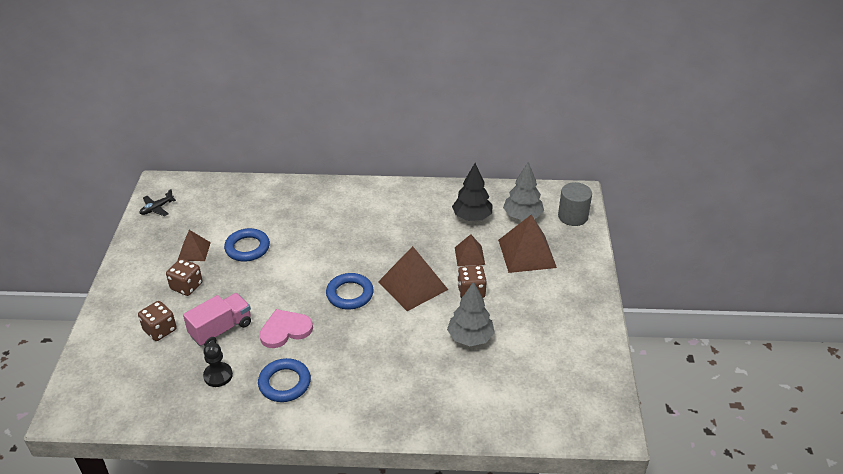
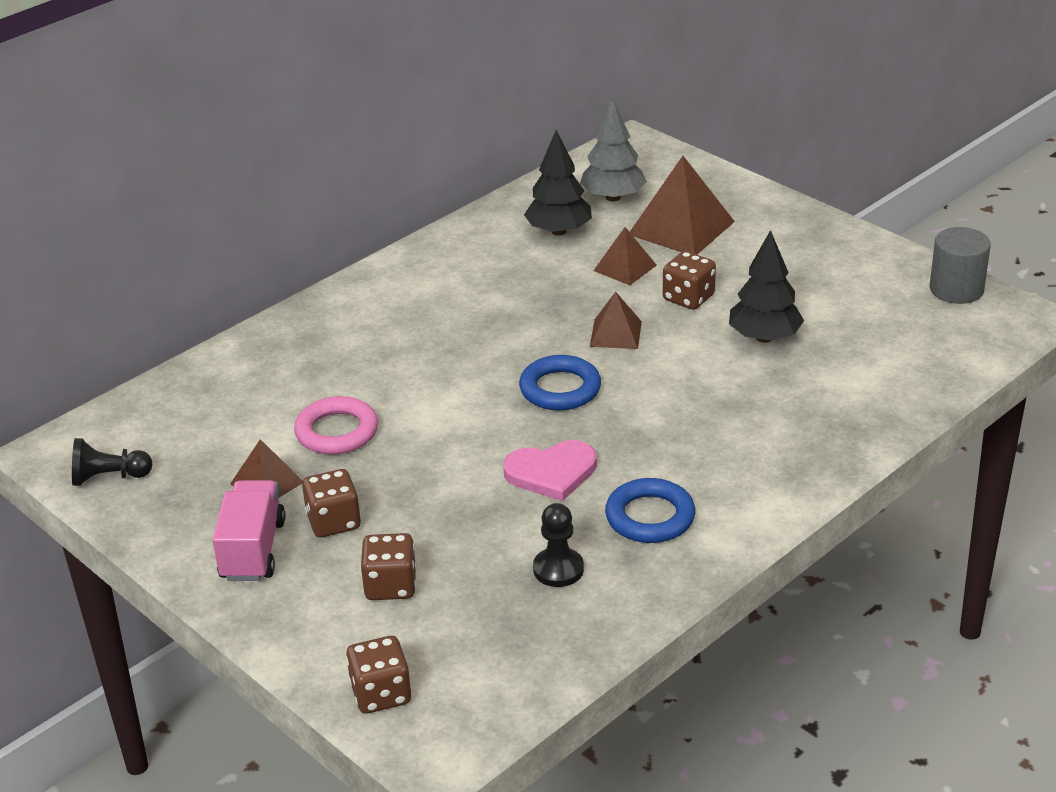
camera: 45 degrees left, 5 degrees down
black plane [140,189,176,216] -> black pawn [72,438,153,486]
pink truck [183,293,251,346] -> pink truck moved to [212,480,285,581]
blue ring [224,228,270,262] -> pink ring [294,396,378,455]
pink heart [259,309,313,348] -> pink heart turned 120 degrees counterclockwise [503,440,597,501]
brown pyramid [378,246,448,311] -> brown pyramid [590,292,642,349], size x0.57
grey tree [447,282,495,346] -> black tree [729,230,804,343]
grey cylinder [558,182,592,226] -> grey cylinder moved to [929,227,991,304]
none -> brown dice [346,636,411,714]

